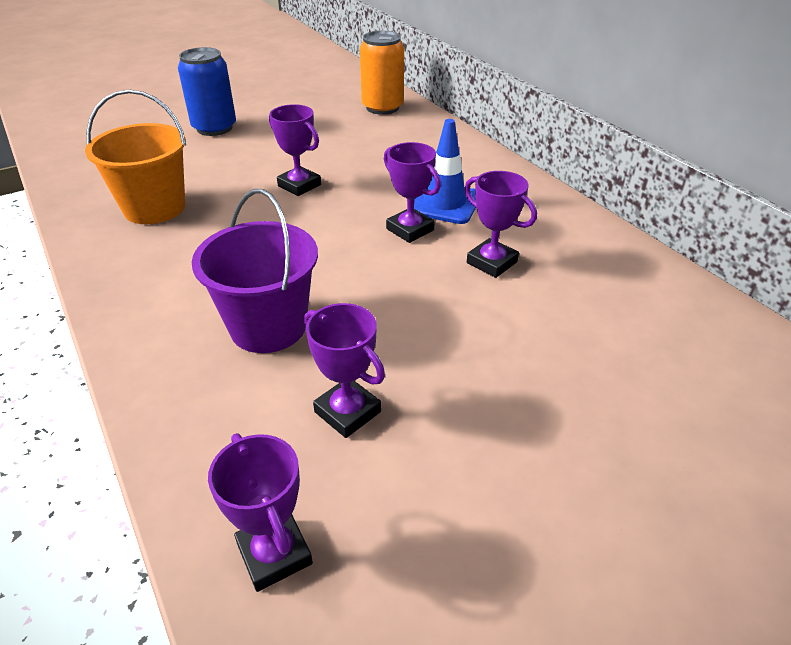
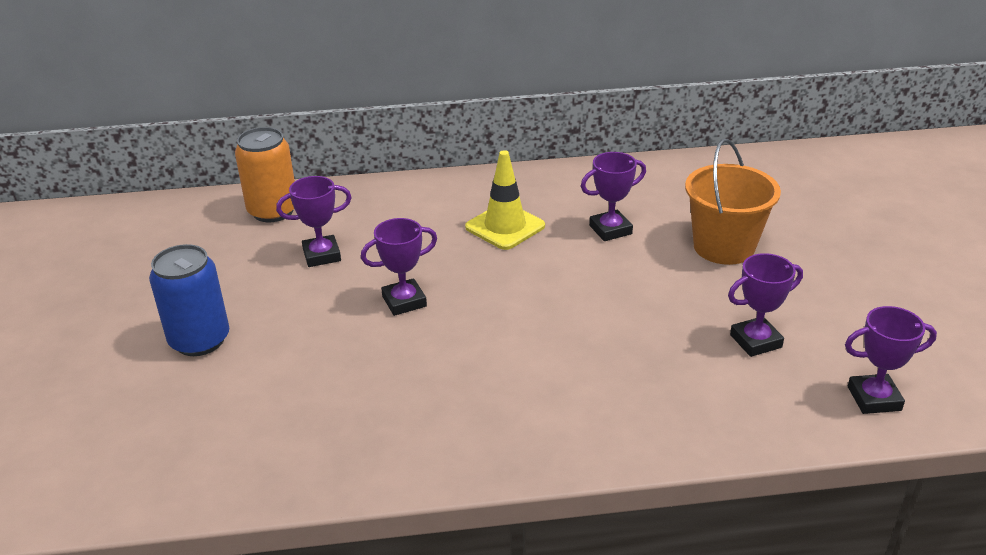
camera: 65 degrees left, 5 degrees down
orange bucket [85,90,186,224] -> orange bucket moved to [685,139,781,265]
purple bucket [192,189,318,353] -> none
purple trophy [384,142,441,243] -> purple trophy moved to [276,176,352,267]
blue traffic cone [414,119,476,224] -> yellow traffic cone [465,150,545,250]

